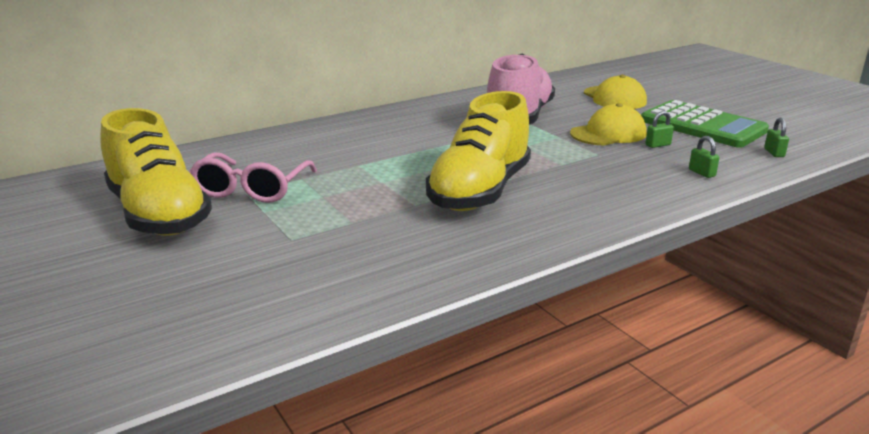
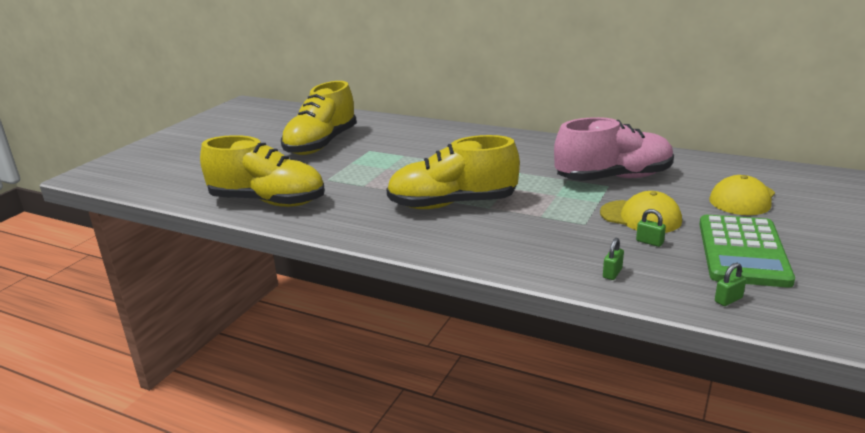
camera: 60 degrees right, 0 degrees up
pink glasses [189,152,317,203] -> none
none -> yellow shoe [200,135,325,207]

